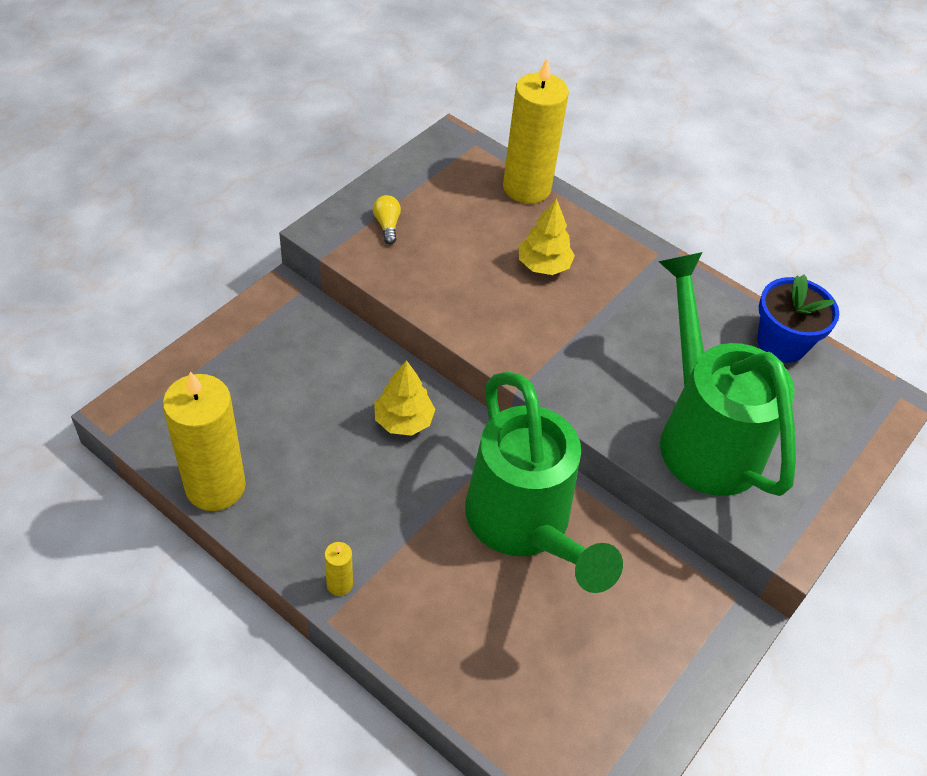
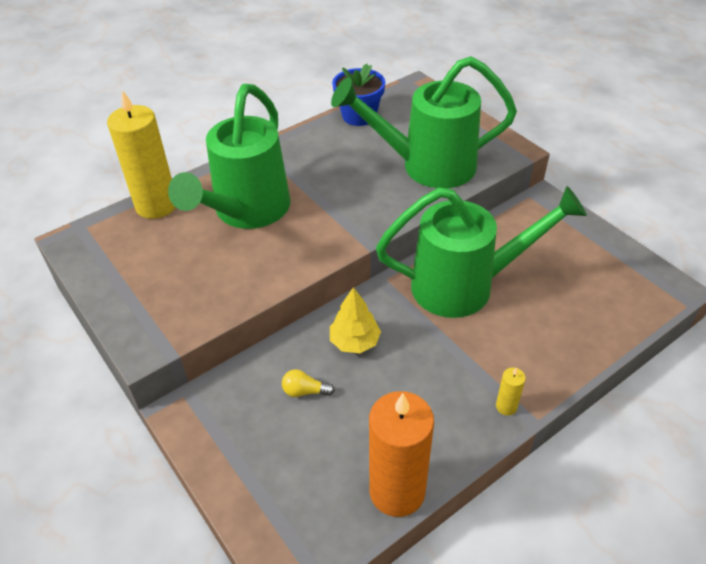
camera: 70 degrees left, 5 degrees down
yellow candle [163,371,246,511] -> orange candle [369,391,434,517]
yellow light bulb [373,195,401,244] -> yellow light bulb moved to [282,369,335,397]
yellow tree [519,198,575,275] -> green watering can [168,84,290,229]

